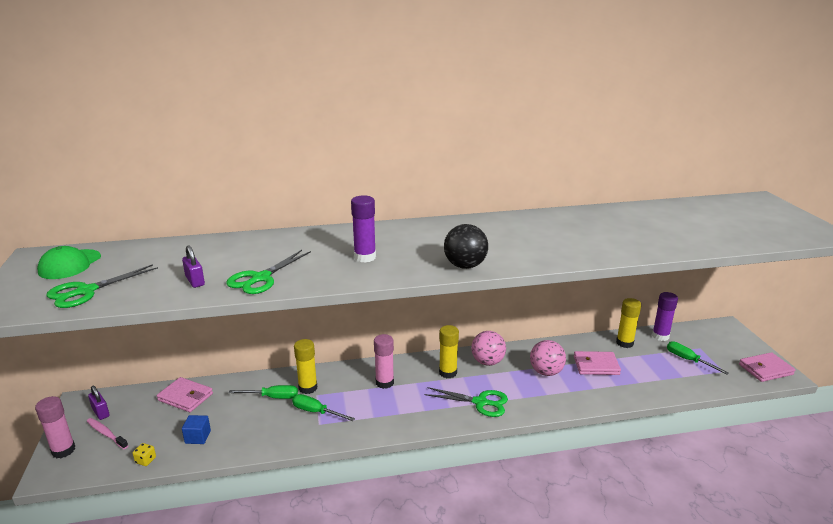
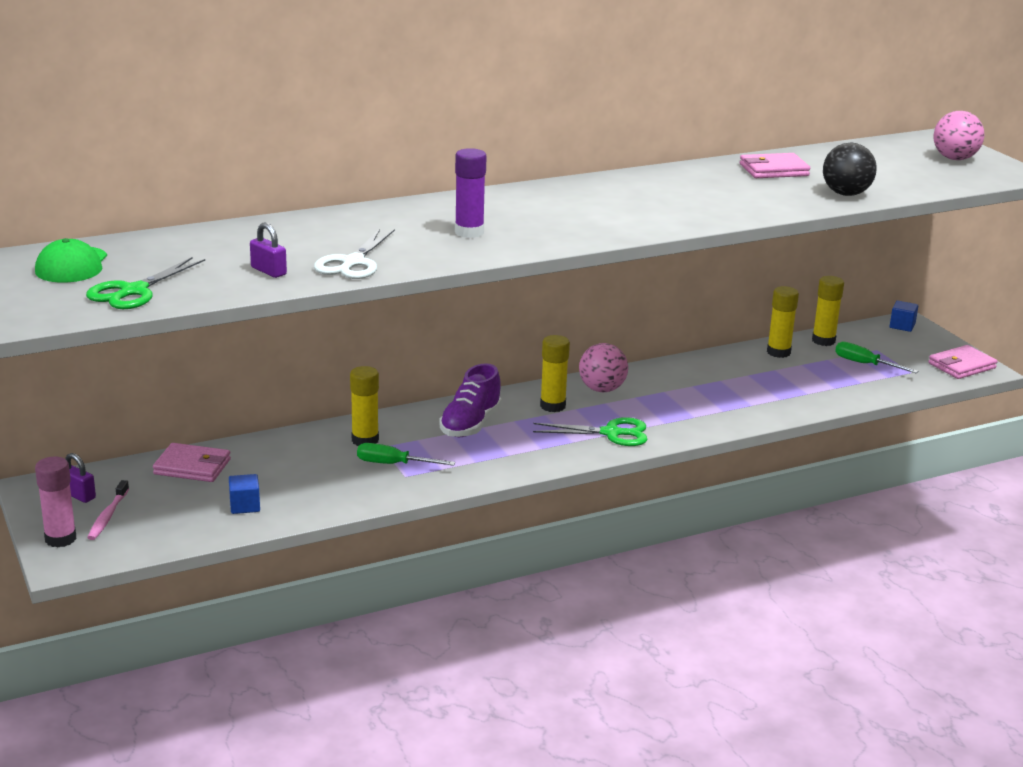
camera: 15 degrees left, 0 degrees up
pink toothbrush [87,418,128,449] -> pink toothbrush turned 105 degrees counterclockwise [87,480,129,540]
yellow dice [133,443,156,466] -> none
green scissors [226,250,311,294] -> white scissors [314,229,395,279]
green screwdriver [229,385,298,399] -> none
pink glue stick [374,334,394,389] -> purple shoe [439,363,502,437]
black ball [444,224,488,269] -> black ball moved to [823,143,877,196]
pink ball [530,340,566,376] -> pink ball moved to [933,111,984,160]
pink wallet [574,351,621,375] -> pink wallet moved to [740,153,811,178]
purple glue stick [652,292,678,341] -> yellow glue stick [812,276,844,346]
none -> blue cube [890,300,918,332]

